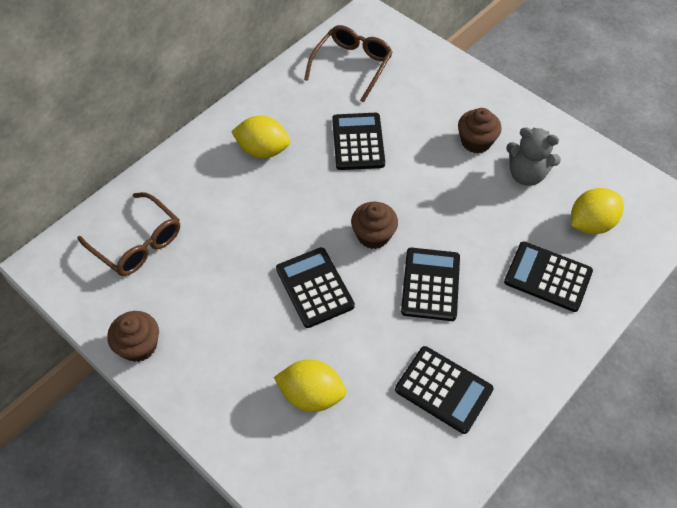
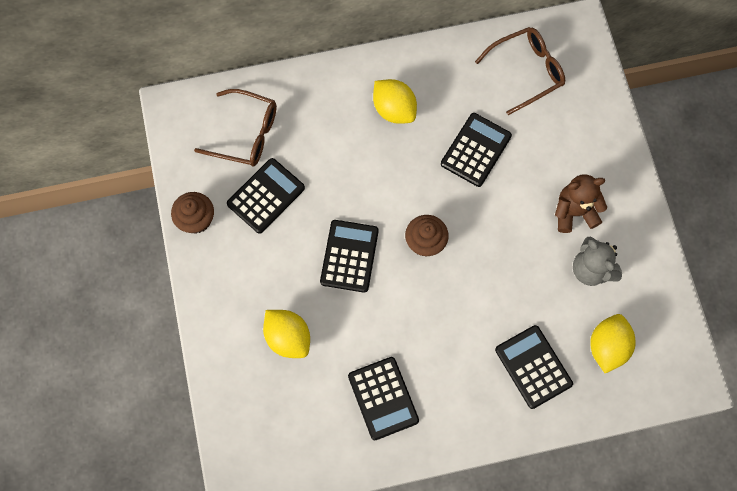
camera: 35 degrees right, 15 degrees up
brown glasses [77,192,180,276] -> brown glasses turned 60 degrees counterclockwise [194,89,277,166]
black calculator [401,248,460,321] -> black calculator moved to [227,158,305,234]
brown cupcake [458,108,501,153] -> brown teddy bear [555,174,607,233]
yellow lemon [571,188,624,234] -> yellow lemon turned 75 degrees counterclockwise [590,314,635,373]

